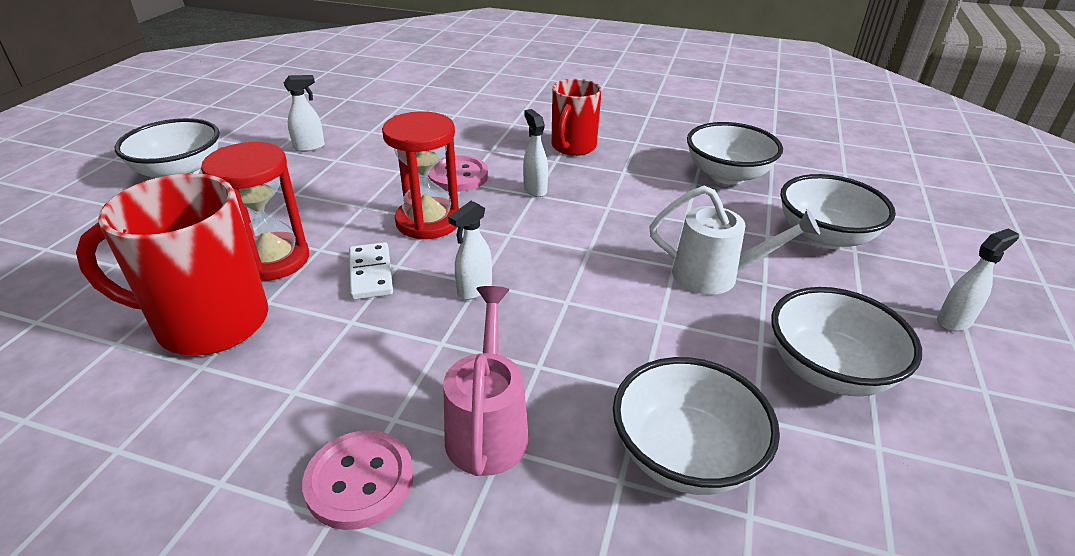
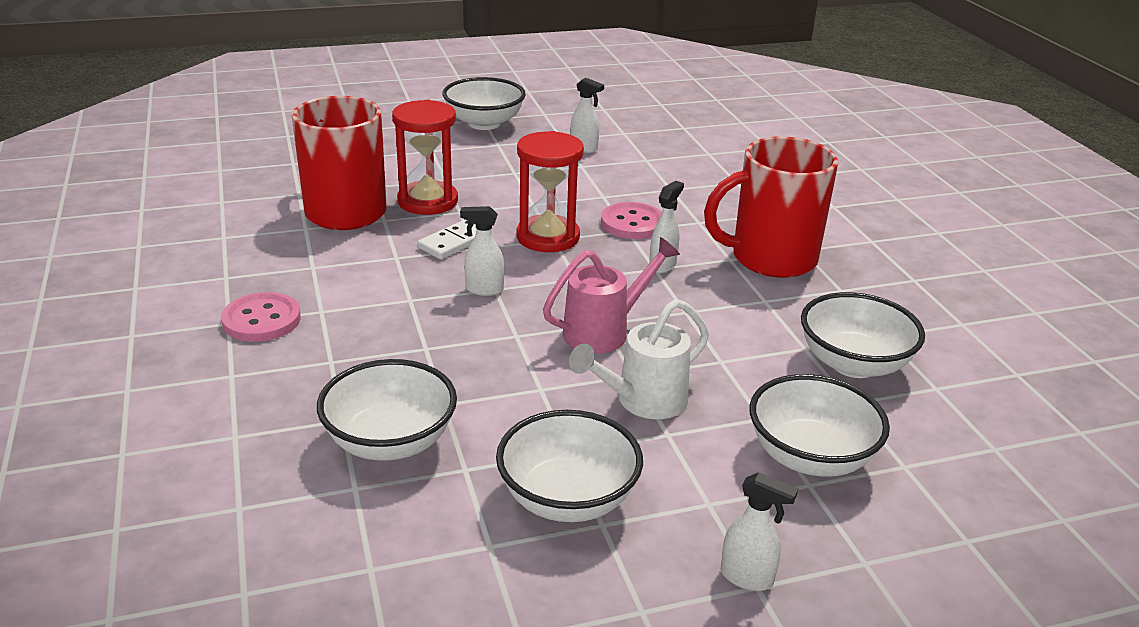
camera: 55 degrees right, 5 degrees down
pink watering can [443,286,529,476] -> pink watering can moved to [543,237,680,353]
red mug [552,79,602,156] -> red mug [704,136,839,278], size x1.55
white watering can [649,186,820,295] -> white watering can turned 75 degrees clockwise [569,299,709,419]

